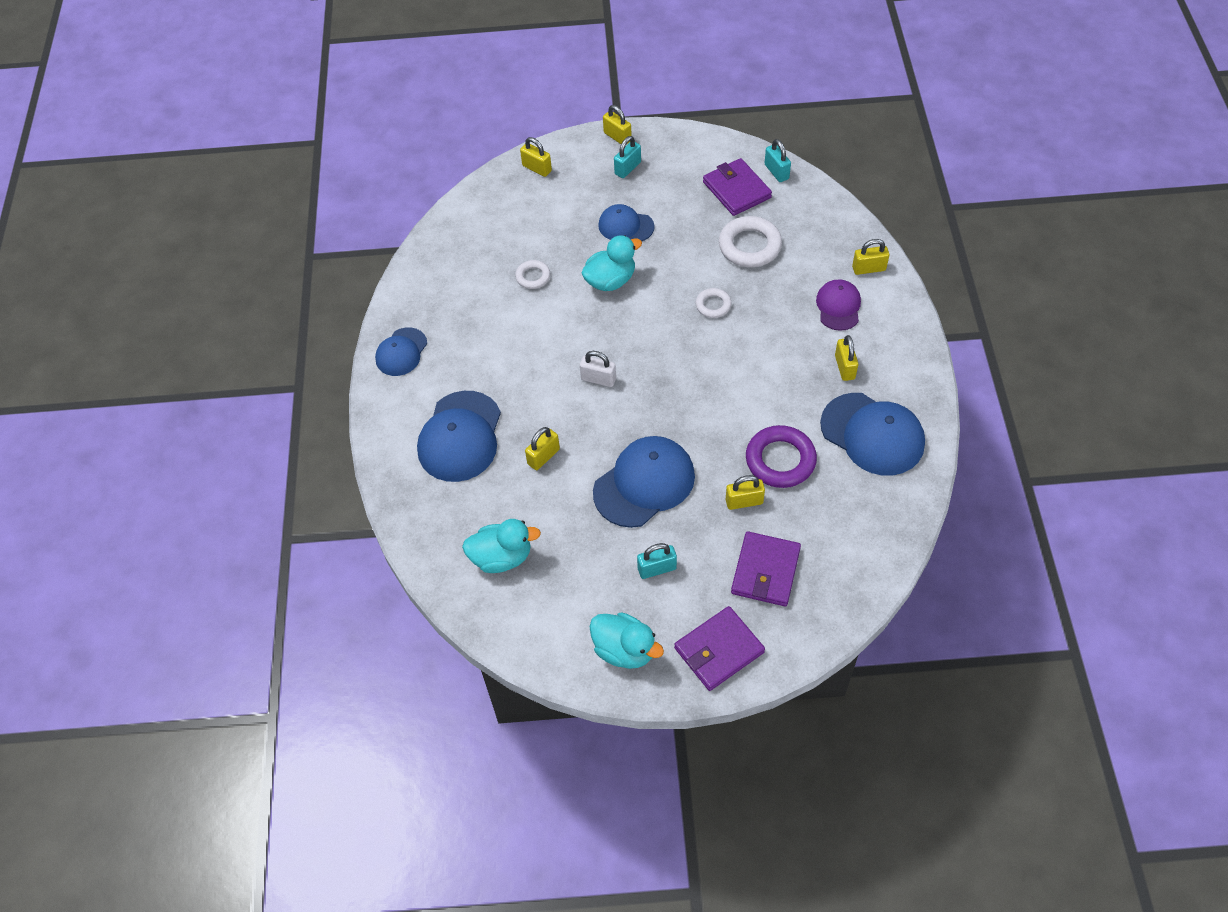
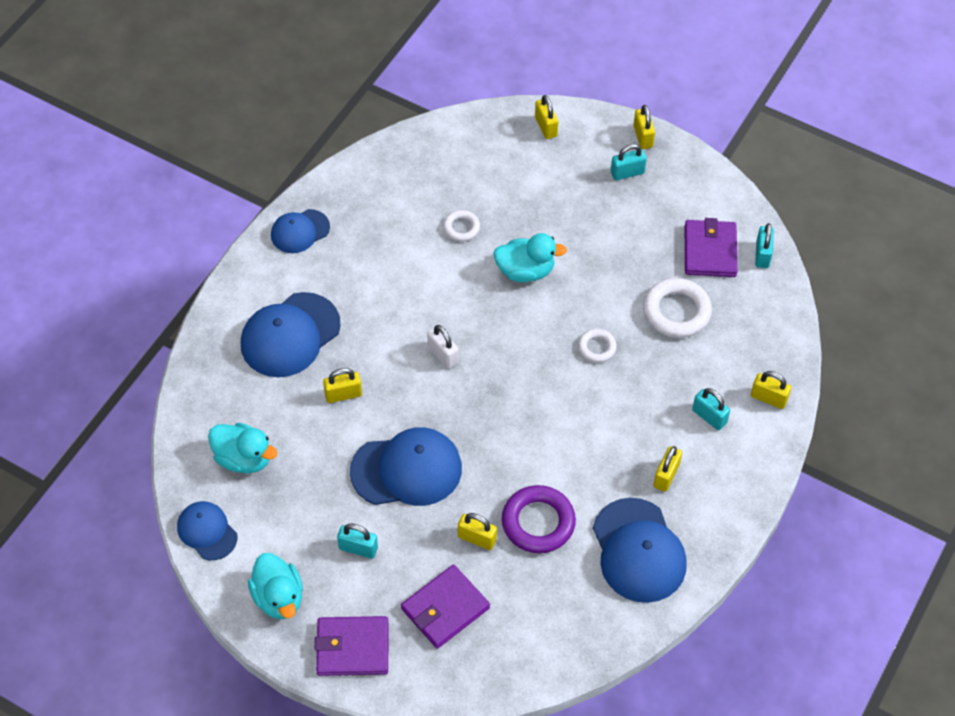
camera: 30 degrees right, 0 degrees up
blue cap [598,204,655,241] -> blue cap moved to [177,501,237,560]
purple cap [816,279,861,331] -> turquoise padlock [692,388,730,430]

